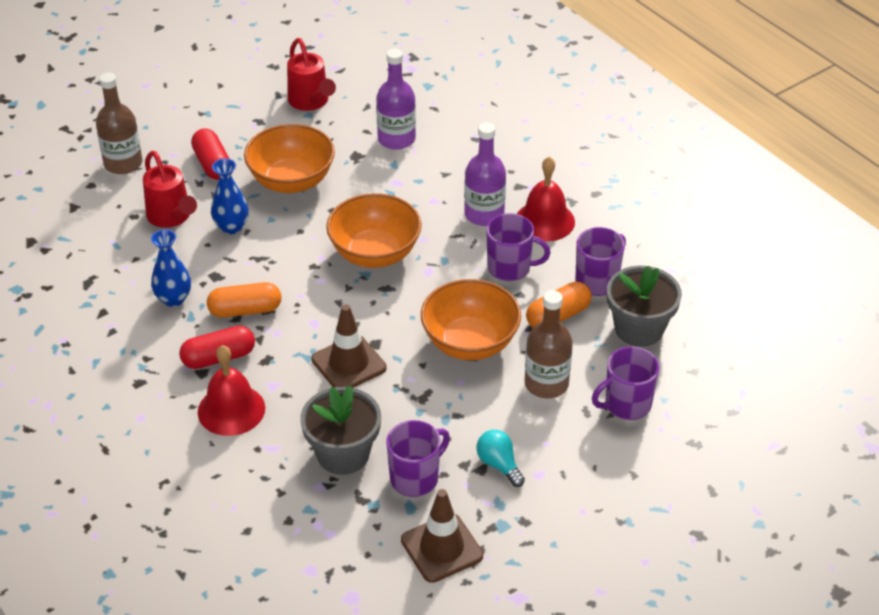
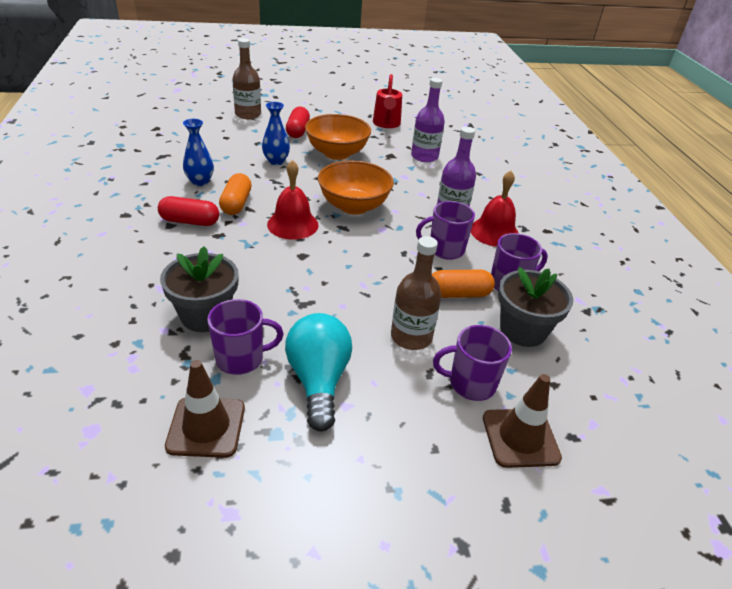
camera: 25 degrees right, 5 degrees down
red watering can [143,151,197,228] -> none
red bell [198,345,265,436] -> red bell moved to [267,160,319,240]
orange capsule [207,282,281,318] -> orange capsule turned 75 degrees clockwise [219,173,252,215]
brown traffic cone [312,304,387,388] -> brown traffic cone moved to [483,374,562,468]
orange bowl [421,279,521,360] -> none
turquoise light bulb [476,430,525,487] -> turquoise light bulb [285,313,352,432], size x1.83
purple mug [486,213,551,281] -> purple mug turned 135 degrees clockwise [416,201,475,260]

